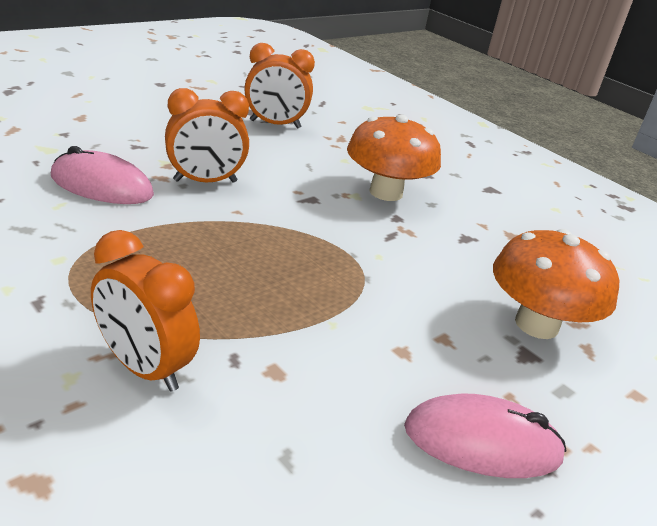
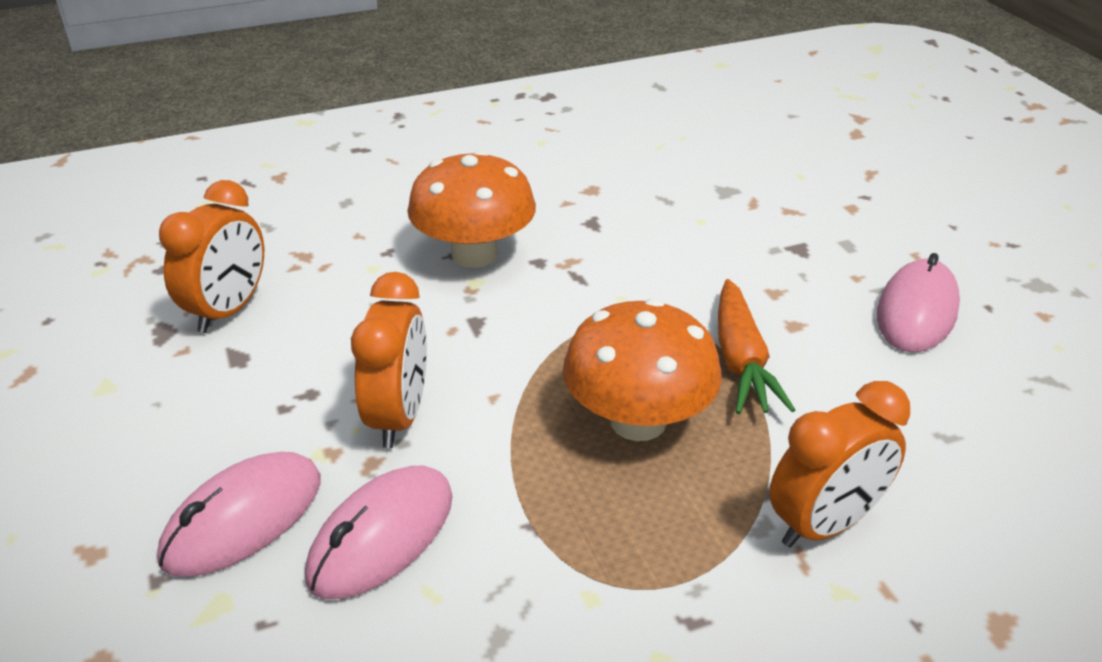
camera: 65 degrees left, 5 degrees up
orange mushroom [493,229,619,339] -> orange mushroom moved to [563,298,722,441]
none -> pink mouse [157,452,320,577]
none -> orange carrot [718,279,795,414]

